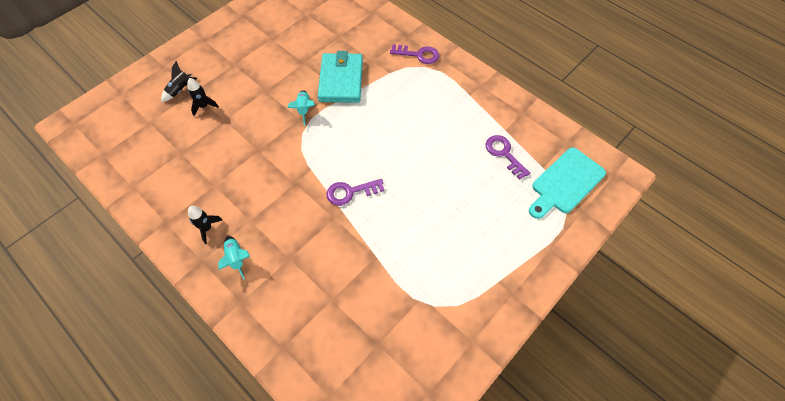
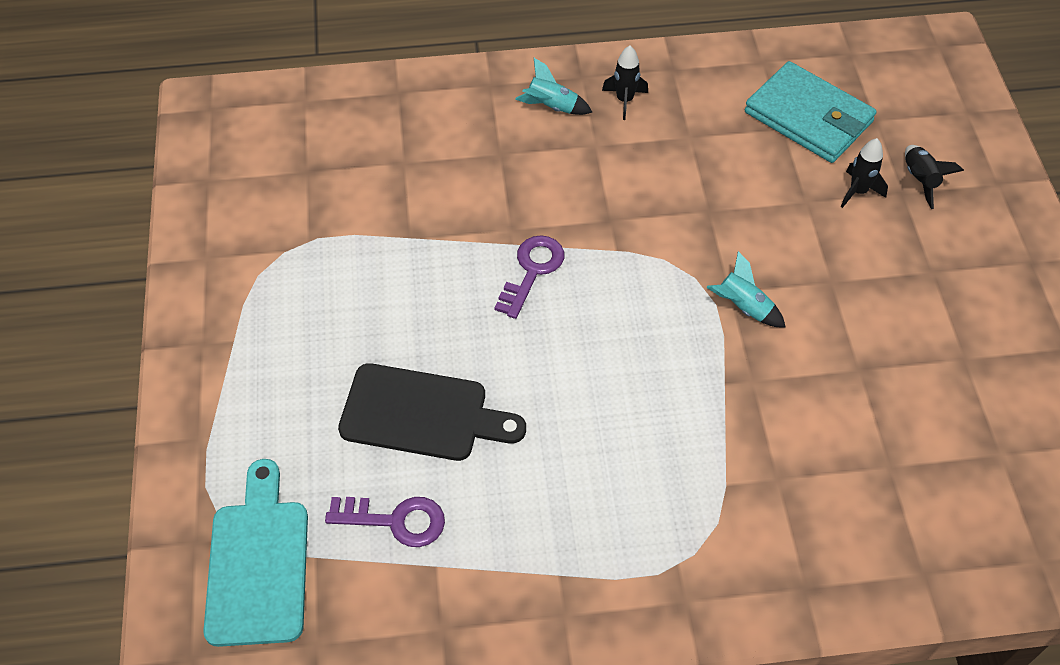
camera: 130 degrees right, 5 degrees down
turquoise wallet [318,51,363,103] -> turquoise wallet moved to [745,61,877,163]
purple key [390,45,439,64] -> none
none -> black cutting board [338,363,526,461]

